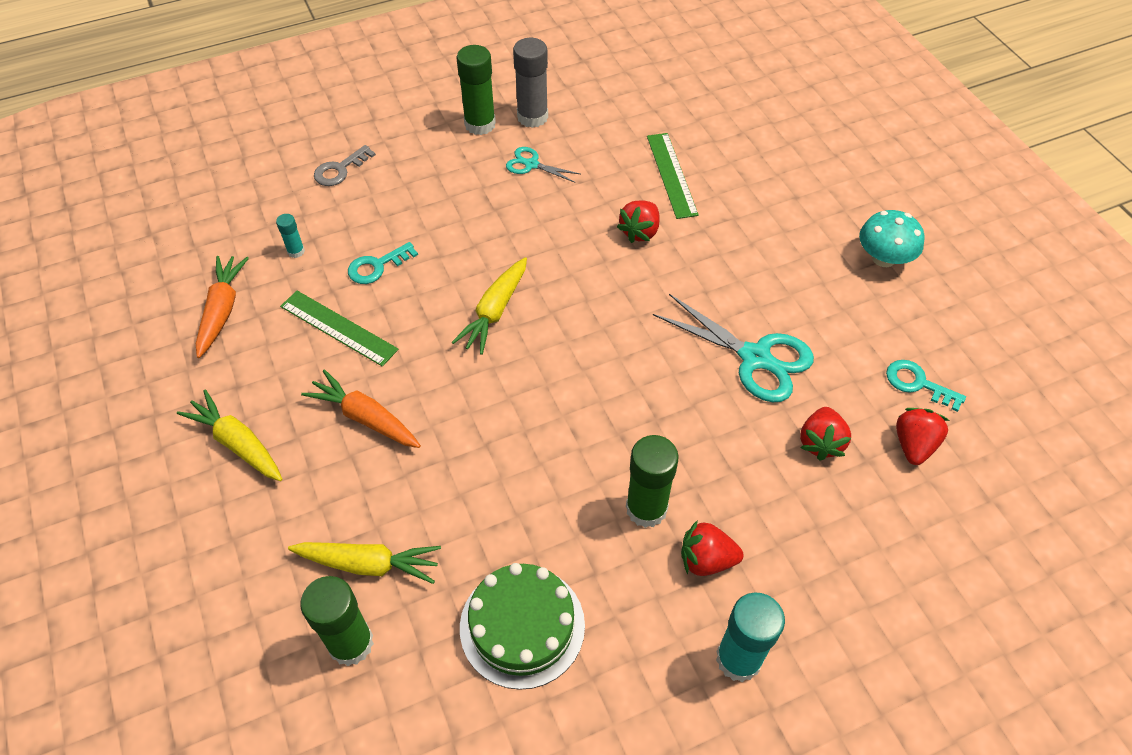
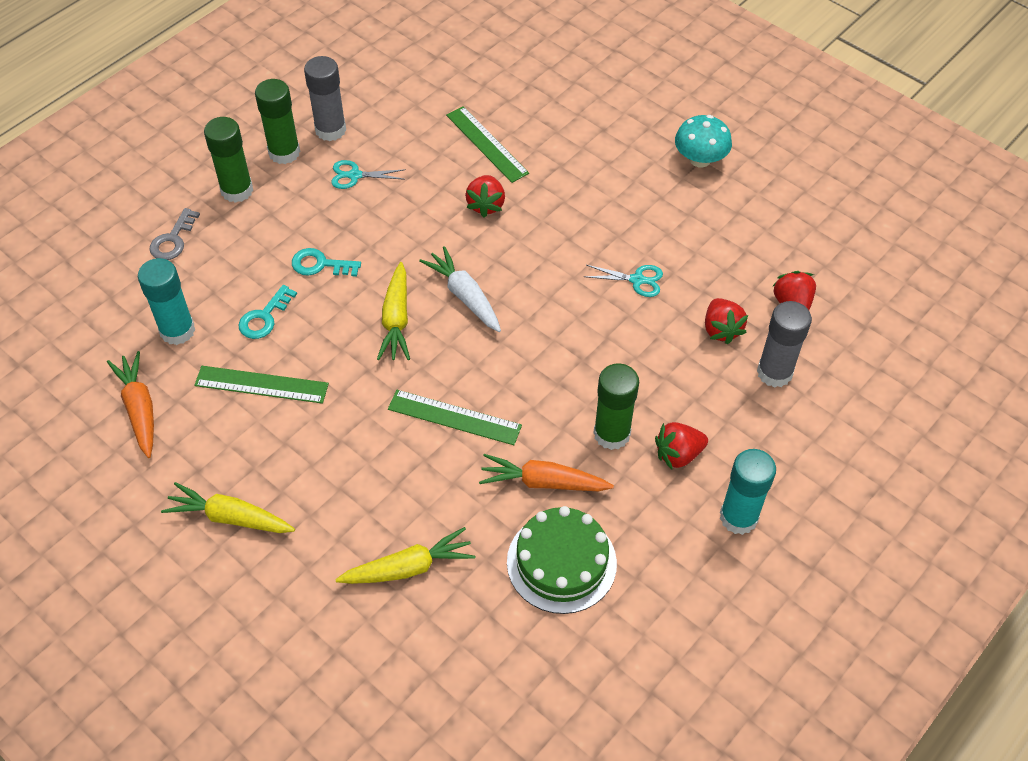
camera: 25 degrees left, 0 degrees up
turquoise glue stick [276,214,305,258] -> turquoise glue stick [138,258,195,345], size x2.02
green glue stick [300,576,374,666] -> green glue stick moved to [204,117,253,203]
orange carrot [301,370,421,448] -> orange carrot moved to [479,454,614,491]
turquoise scissors [653,294,814,402] -> turquoise scissors [583,265,663,297], size x0.53
turquoise key [886,360,966,412] -> turquoise key moved to [292,248,361,277]
none -> green ruler [388,390,522,445]
none -> white carrot [419,246,501,332]
none -> grey glue stick [757,301,812,388]

